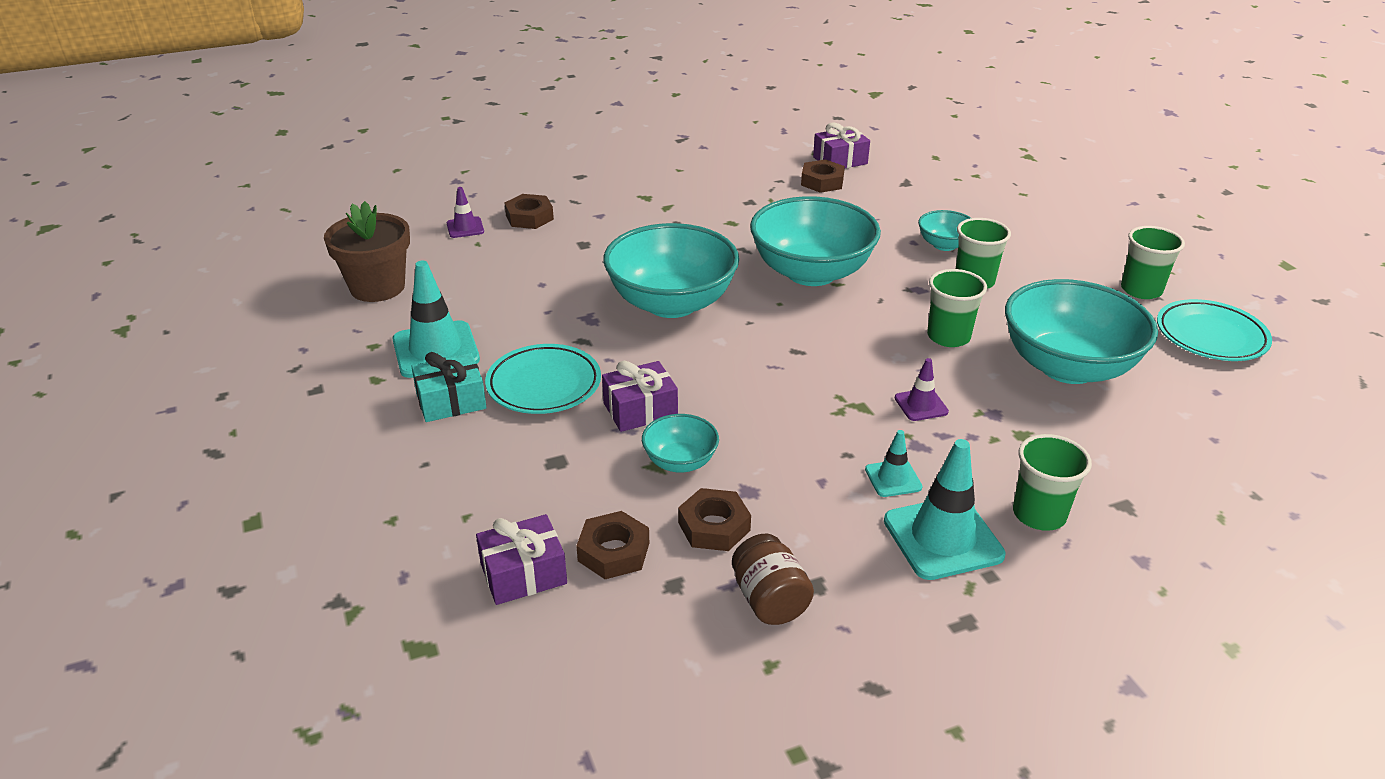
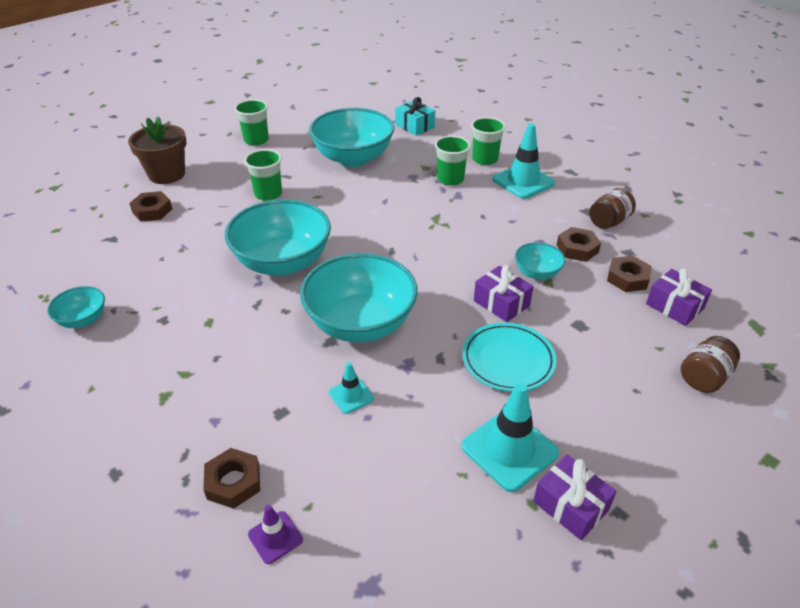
camera: 110 degrees left, 5 degrees up
brown flower pot [324,201,410,302] -> brown flower pot moved to [128,117,187,184]
turquoise gift [411,352,487,422] -> turquoise gift moved to [395,97,435,136]
brown nut [801,159,845,193] -> brown nut moved to [129,191,172,222]
purple gift [813,123,870,168] -> purple gift moved to [533,454,617,540]
turquoise traffic cone [865,430,923,497] -> turquoise traffic cone moved to [329,362,374,414]
purple traffic cone [895,358,949,421] -> none
turquoise bowl [918,210,971,251] -> turquoise bowl moved to [47,286,105,328]
green cup [927,269,987,347] -> green cup moved to [435,136,471,186]
turquoise plate [1157,299,1272,361] -> none
none -> brown jar [681,336,740,393]

